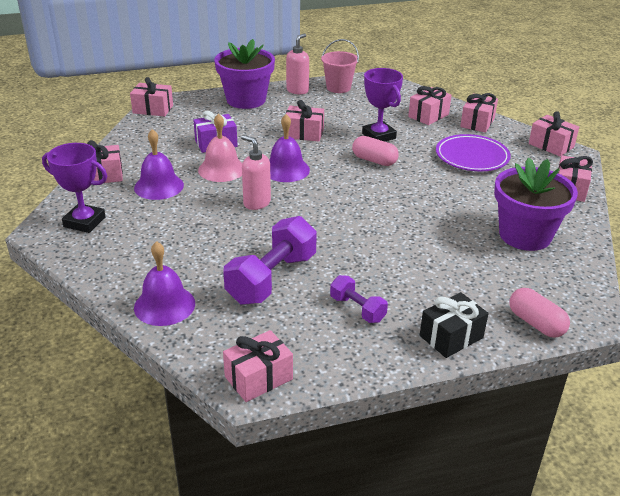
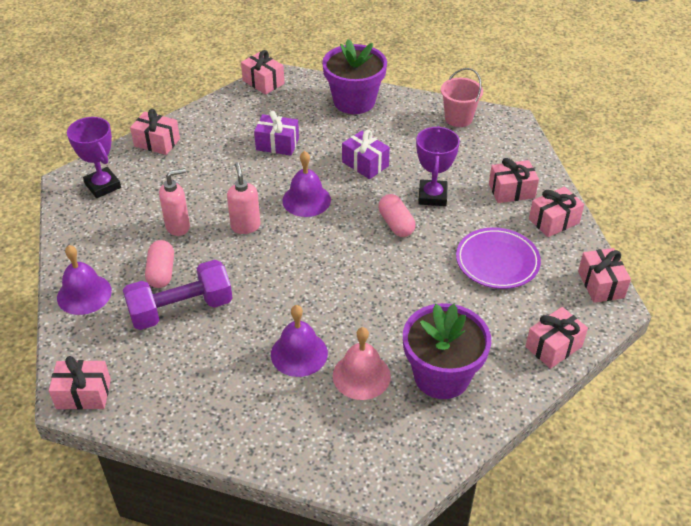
camera: 35 degrees right, 10 degrees up
purple bell [134,129,184,200] -> purple bell moved to [271,305,328,377]
pink bell [198,113,242,182] -> pink bell moved to [333,327,391,400]
pink soap dispenser [286,33,309,94] -> pink soap dispenser moved to [159,168,190,236]
pink gift [286,100,324,142] -> purple gift [342,130,390,179]
purple dumbbell [330,275,388,323] -> none
black gift [420,292,489,358] -> none
pink capsule [509,288,570,338] -> pink capsule moved to [145,240,174,288]

